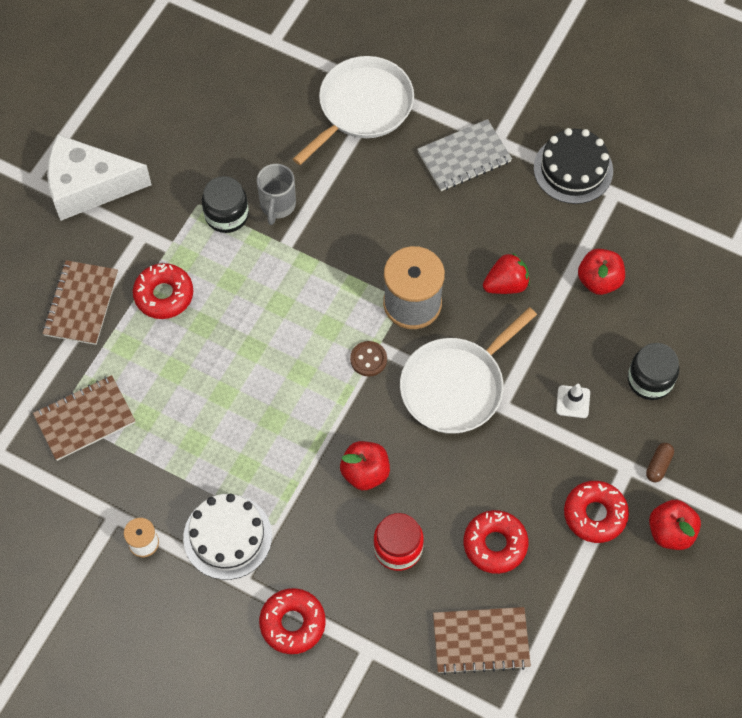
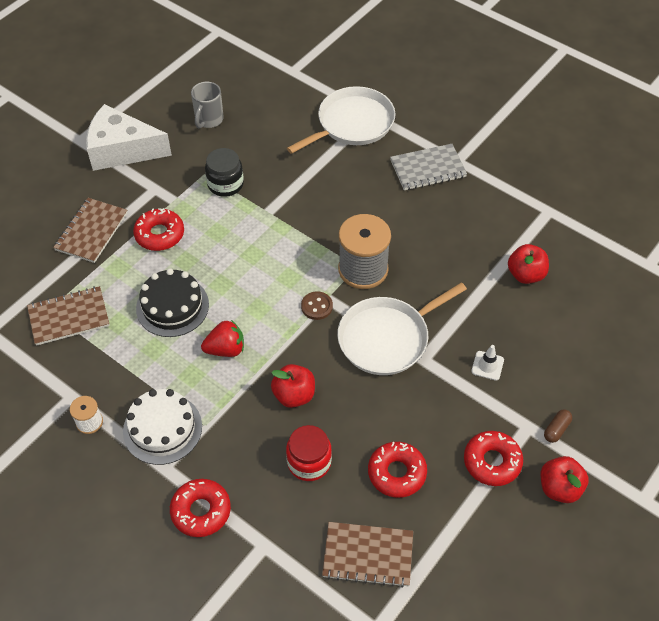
camera: 10 degrees right, 10 degrees down
grey mug [257,164,296,225] -> grey mug moved to [191,82,224,129]
red strawberry [483,253,530,294] -> red strawberry moved to [201,320,244,357]
black cake [534,128,613,204] -> black cake moved to [136,268,209,337]
black jar [628,343,679,400] -> none

